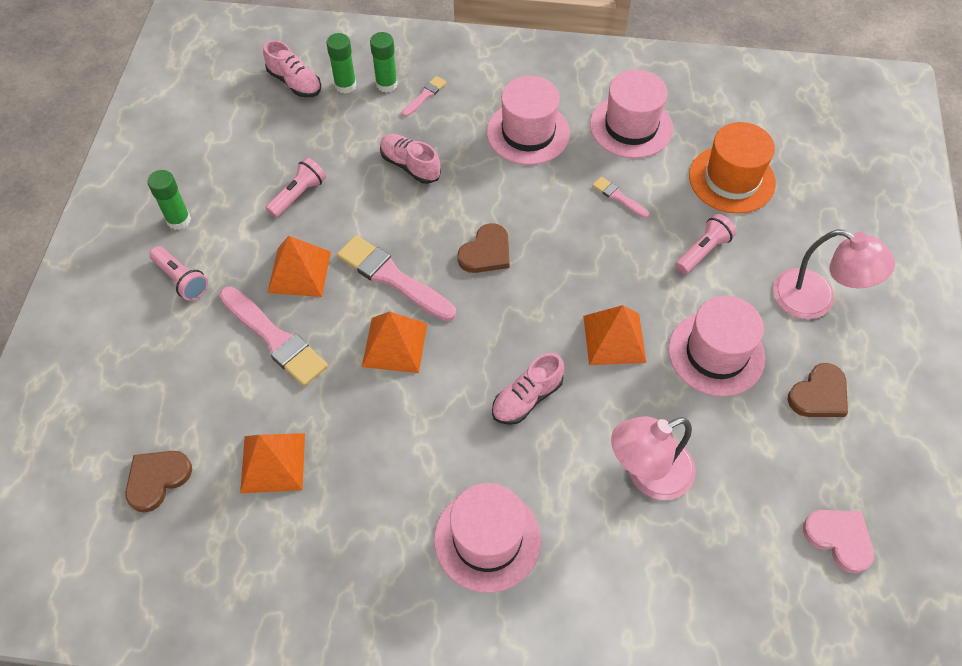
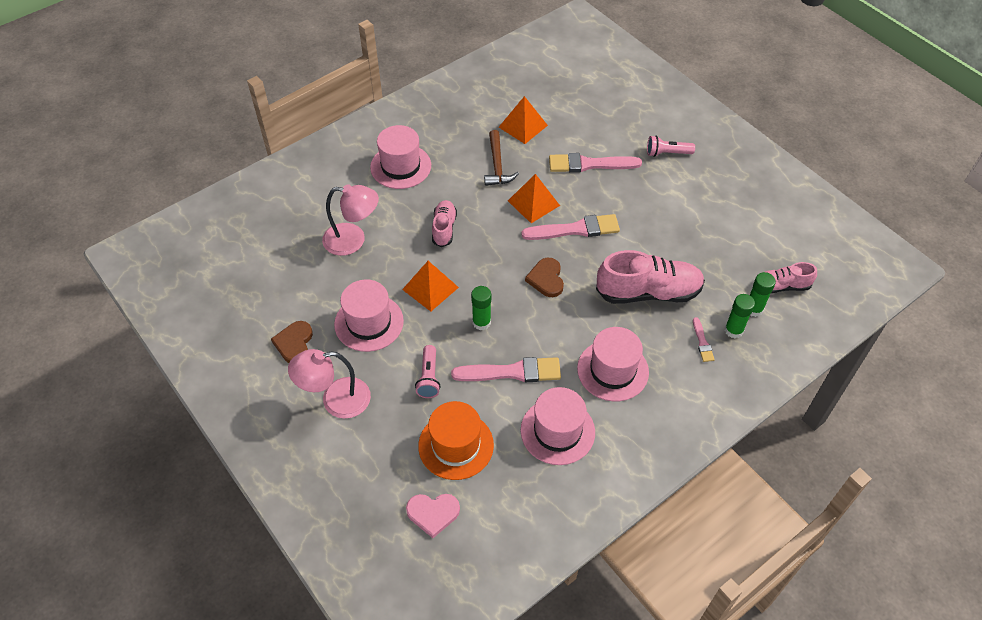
camera: 135 degrees right, 5 degrees down
brown heart [125,451,192,513] -> none
green glue stick [147,170,191,230] -> green glue stick moved to [471,286,491,330]
pink flashlight [266,158,326,218] -> none
orange pyramid [267,236,331,297] -> none
pink shoe [380,134,441,184] -> pink shoe [596,250,705,304], size x1.80
pink brush [593,177,649,218] -> pink brush [451,357,561,382], size x2.03
pink lamp [611,416,696,500] -> pink lamp turned 75 degrees clockwise [322,184,379,256]
pink heart [803,510,874,574] -> pink heart moved to [406,494,460,538]
none -> brown hammer [484,130,519,186]

